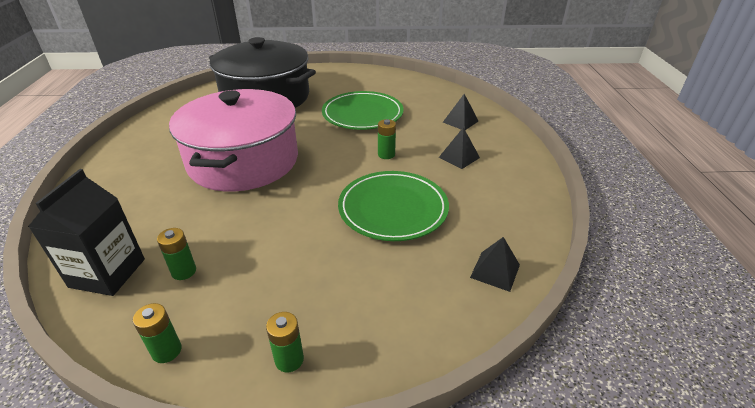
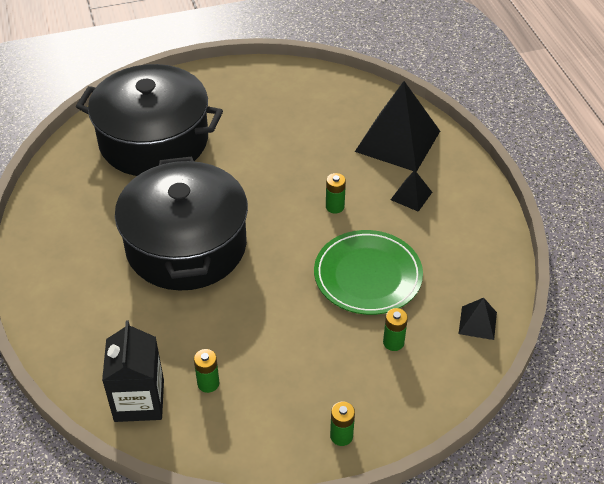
camera: 15 degrees left, 10 degrees up
green battery [133,303,182,363] -> green battery moved to [383,308,408,351]
pink pot [169,89,298,191] -> black pot [115,156,248,291]
green plate [322,91,404,130] -> none
black pyramid [443,94,478,130] -> black pyramid [355,81,440,172], size x2.21

